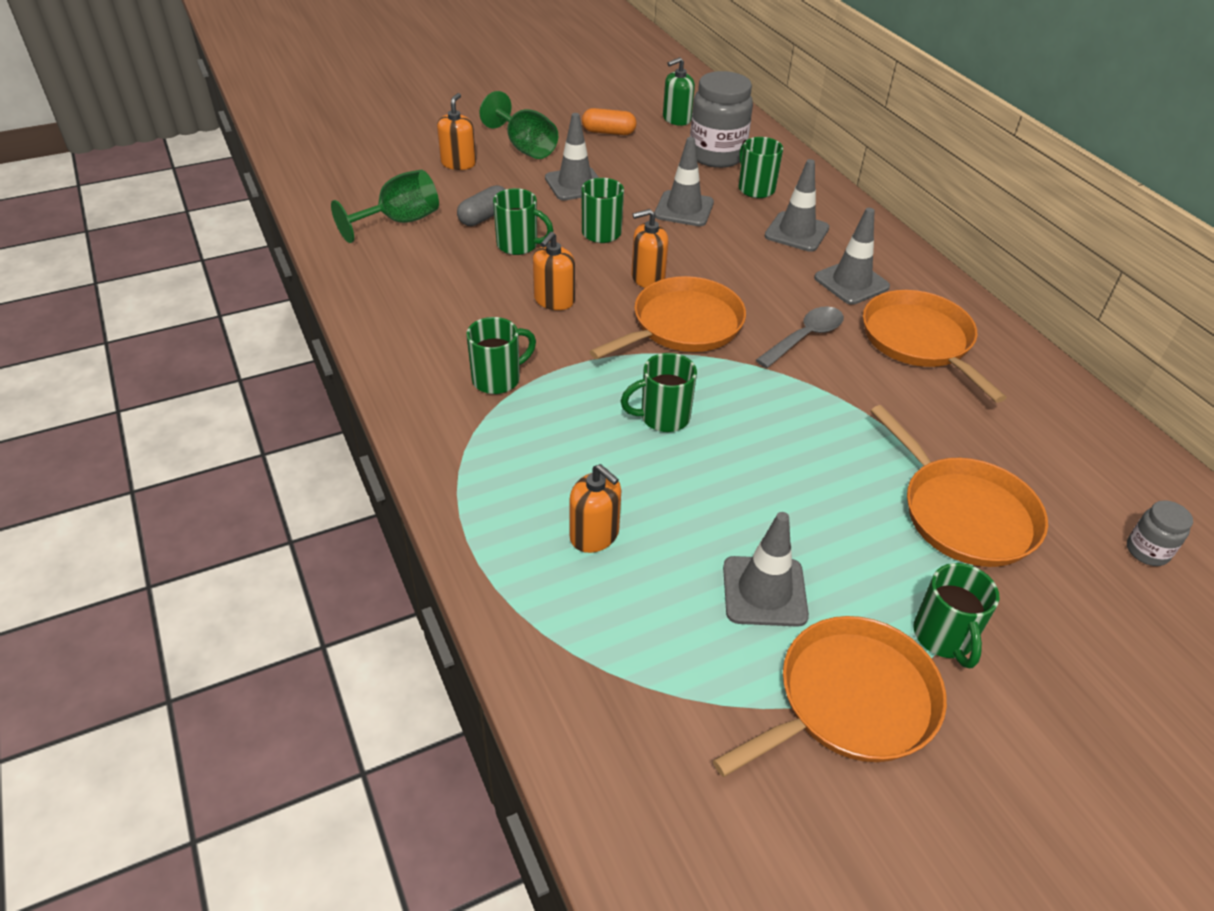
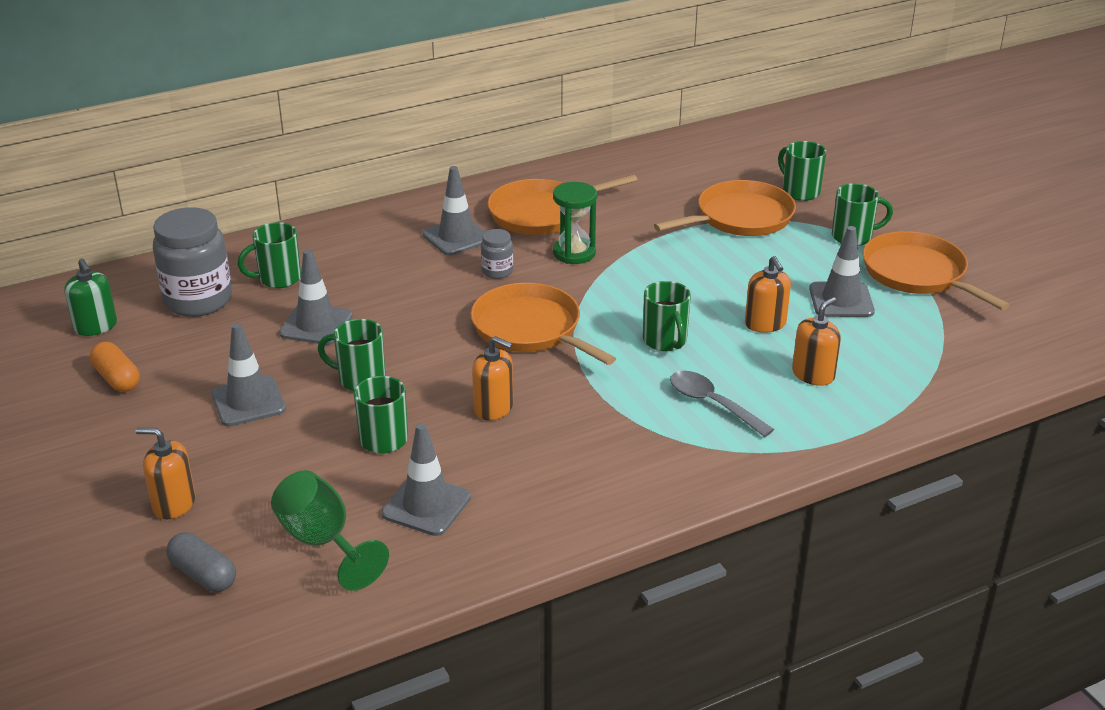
camera: 90 degrees left, 10 degrees down
grey capsule [457,185,506,226] -> grey capsule moved to [166,532,236,592]
green mug [466,317,536,394] -> green mug moved to [778,141,826,201]
green goblet [479,91,558,159] -> none
orange capsule [582,108,636,135] -> orange capsule turned 45 degrees counterclockwise [90,342,140,392]
orange soap dispenser [631,209,668,288] -> orange soap dispenser moved to [745,256,791,333]
grey spoon [756,306,844,368] -> grey spoon moved to [670,371,774,437]
grey traffic cone [765,159,829,252] -> grey traffic cone moved to [382,423,471,536]
grey jar [1127,500,1193,566] -> grey jar moved to [481,229,513,279]
none -> green hourglass [553,182,597,264]

